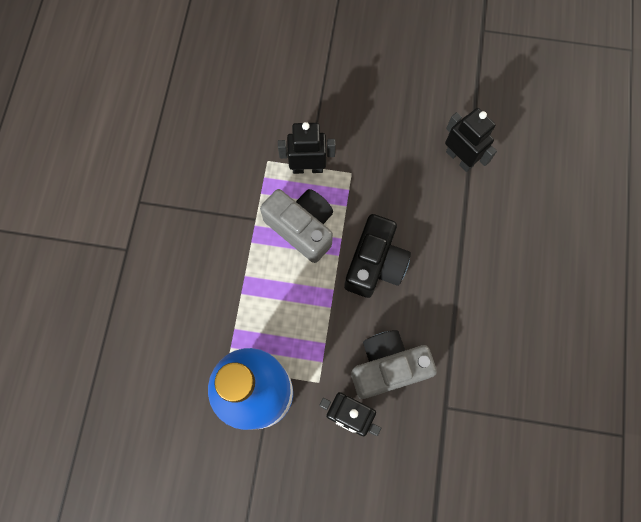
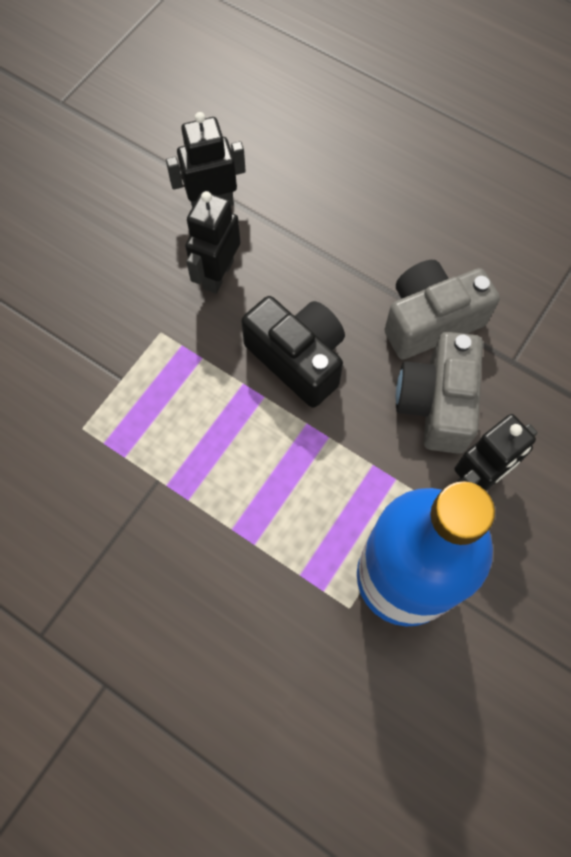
camera: 65 degrees left, 5 degrees down
grey camera [260,189,333,263] -> grey camera moved to [384,260,500,360]
black robot [278,122,336,174] -> black robot moved to [185,191,240,294]

